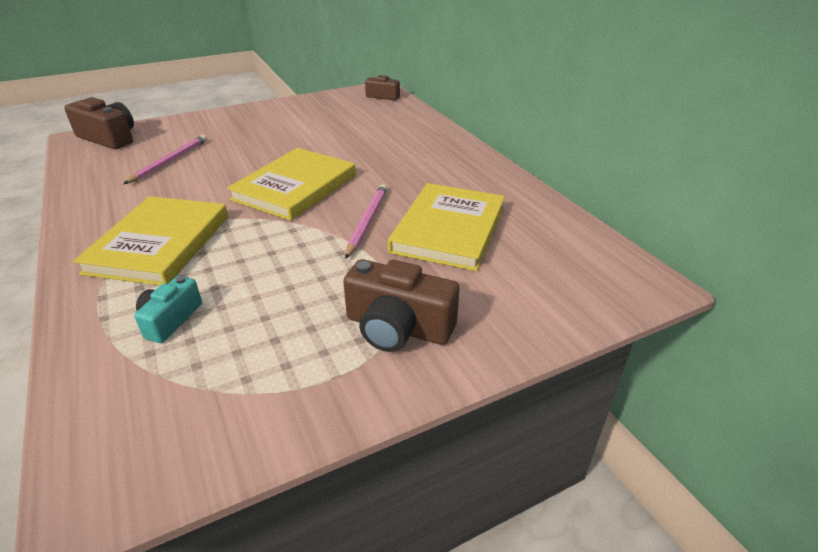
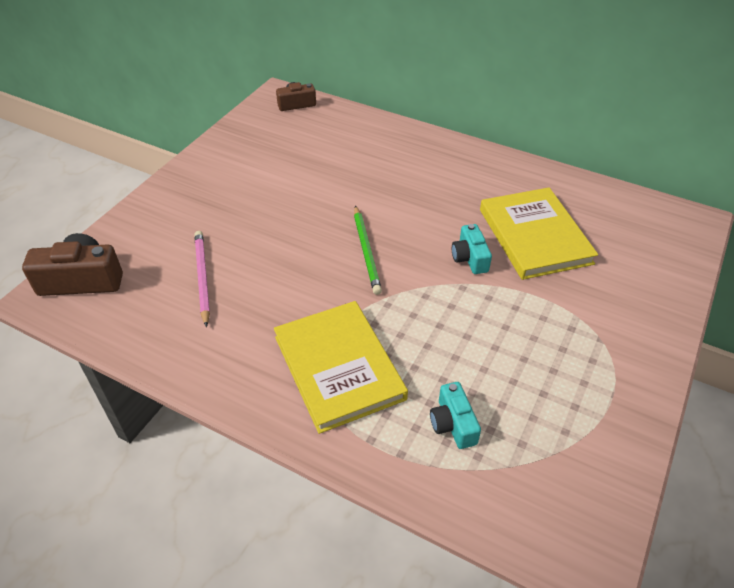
camera: 35 degrees left, 10 degrees up
yellow book [227,148,356,221] -> green pencil [354,206,382,295]
brown camera [343,259,459,352] -> none
pink pencil [345,184,388,259] -> turquoise camera [452,224,492,274]

